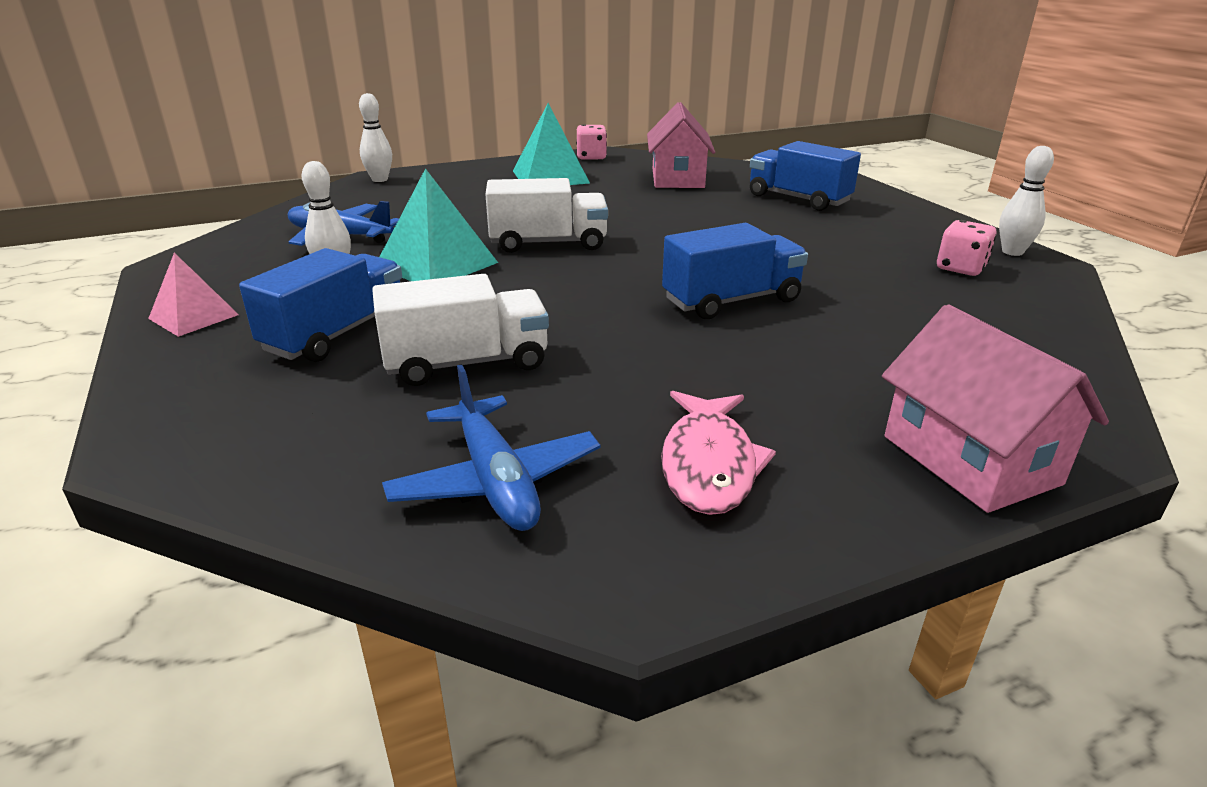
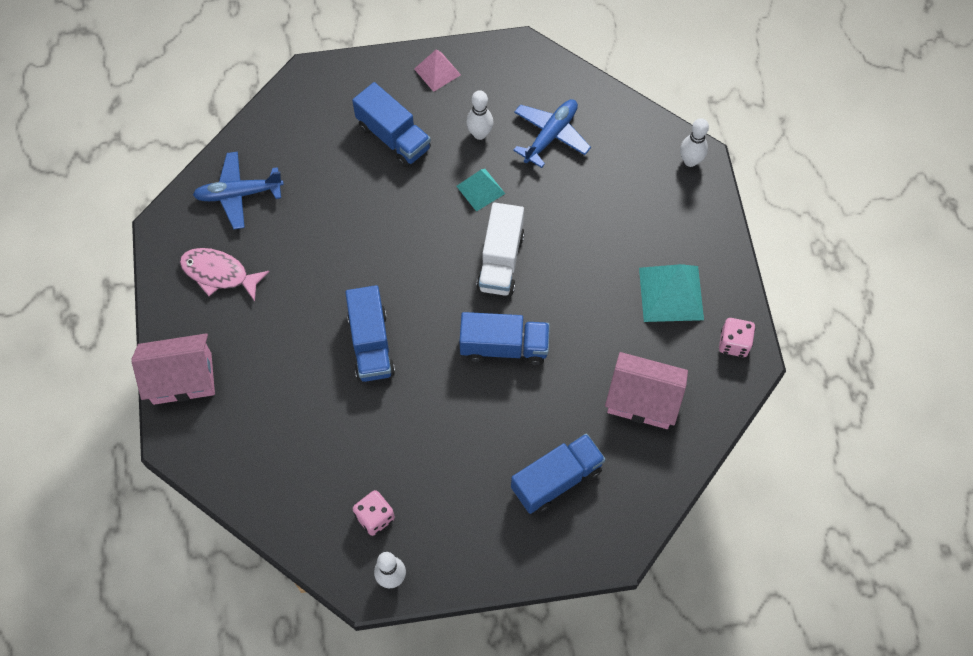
camera: 105 degrees right, 35 degrees up
white truck [372,274,549,386] -> none
turquoise pyramid [380,168,498,281] -> turquoise pyramid [456,169,505,212], size x0.62
none -> blue truck [459,312,550,365]

